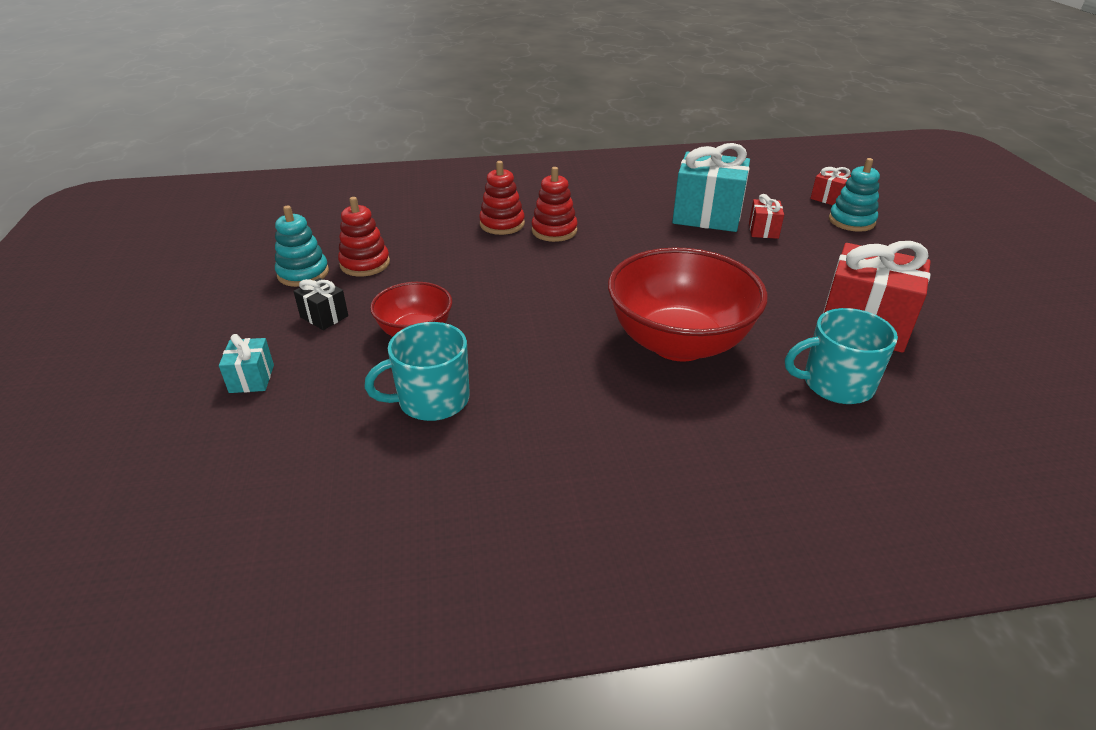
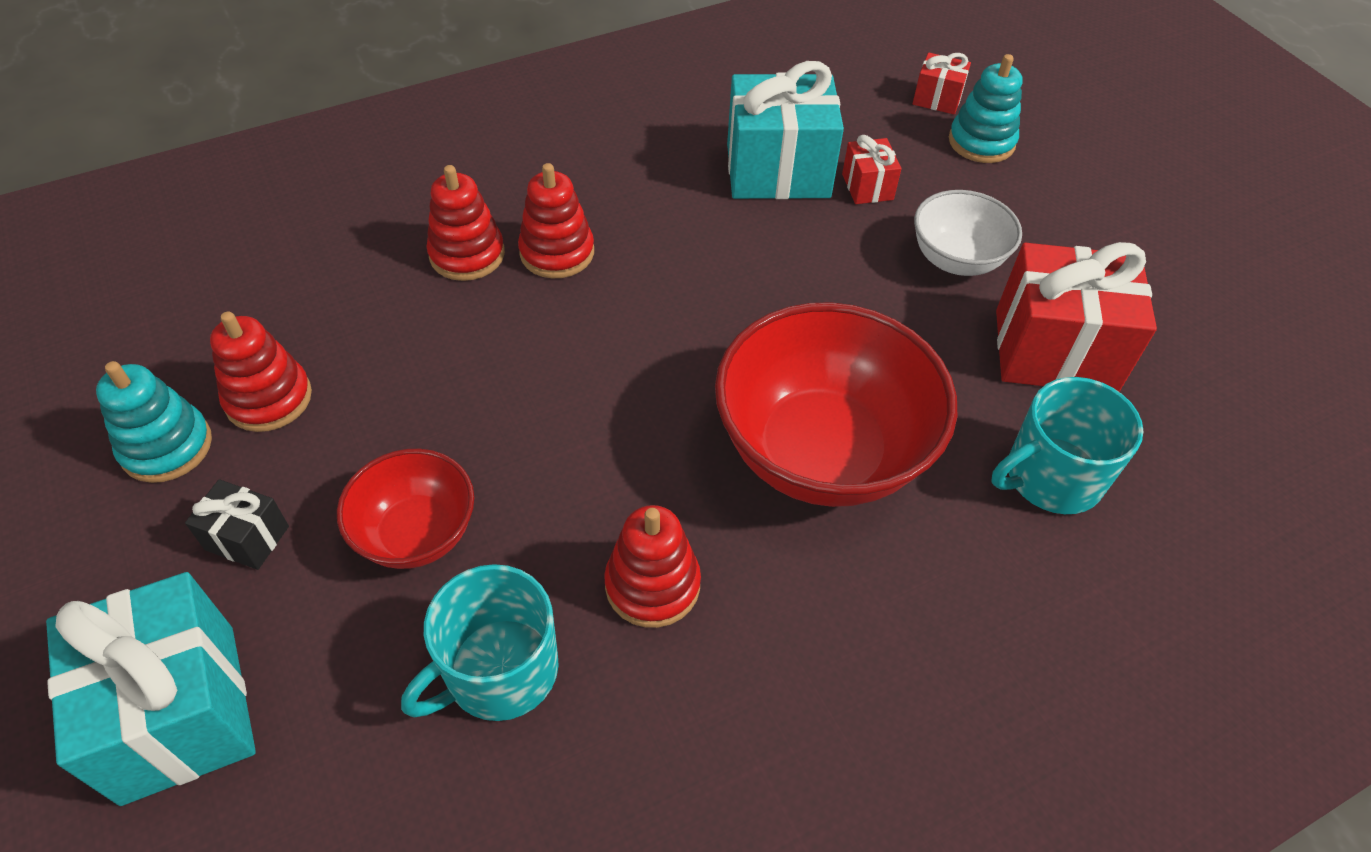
camera: 20 degrees left, 15 degrees up
turquoise gift [219,334,274,393] -> turquoise gift [46,572,256,806], size x2.11
none -> red stacking toy [604,505,701,628]
none -> white bowl [914,190,1022,276]

